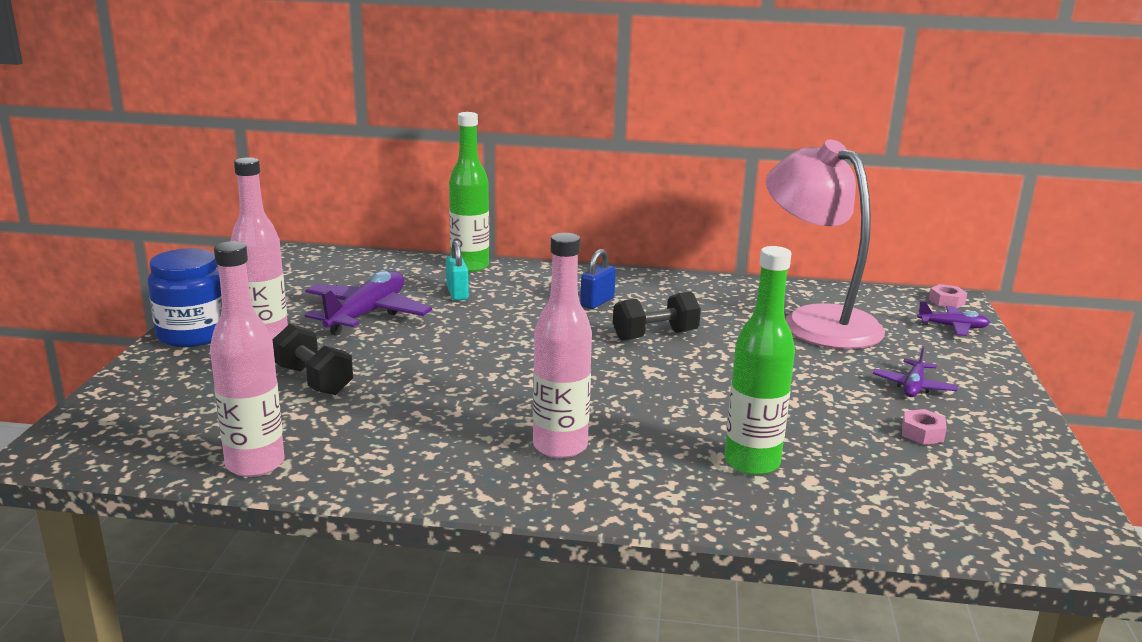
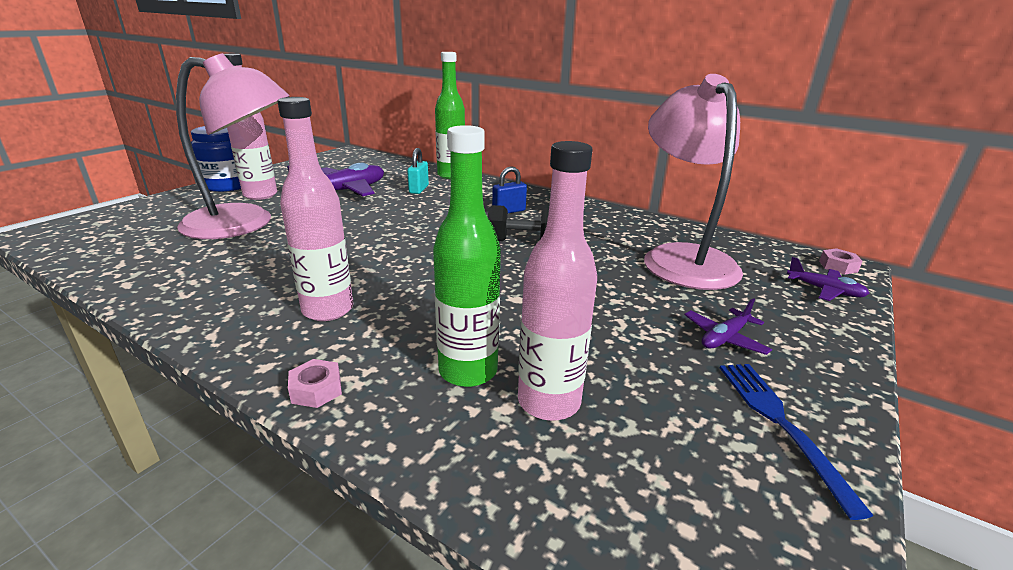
camera: 25 degrees right, 5 degrees up
pink bottle [210,241,285,477] -> pink bottle moved to [518,141,597,421]
black dumbbell [273,324,353,395] -> pink lamp [176,53,289,239]
pink nut [902,409,947,445] -> pink nut moved to [288,359,342,408]
none -> blue fork [720,364,874,520]

